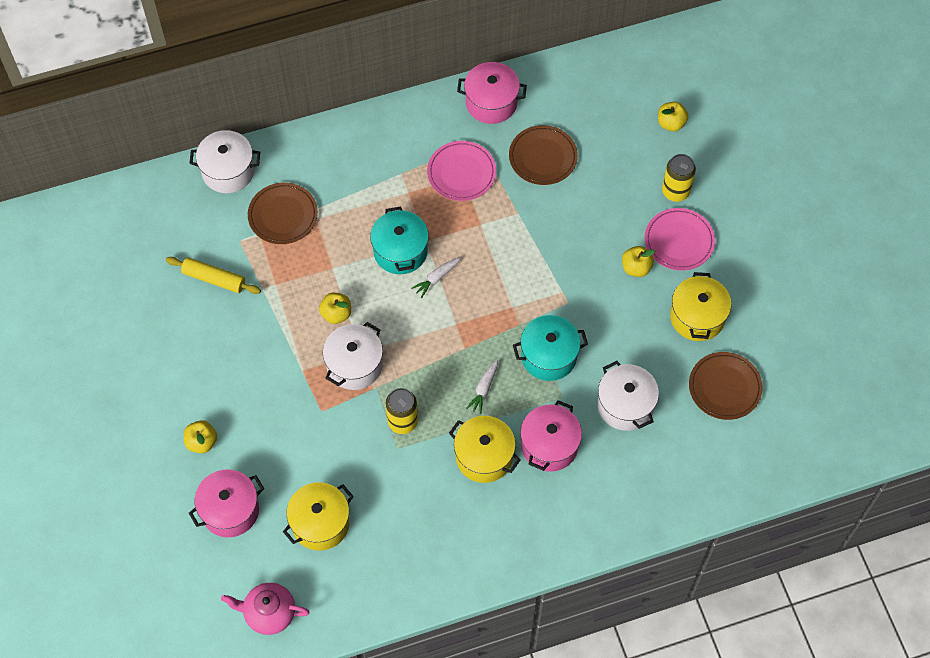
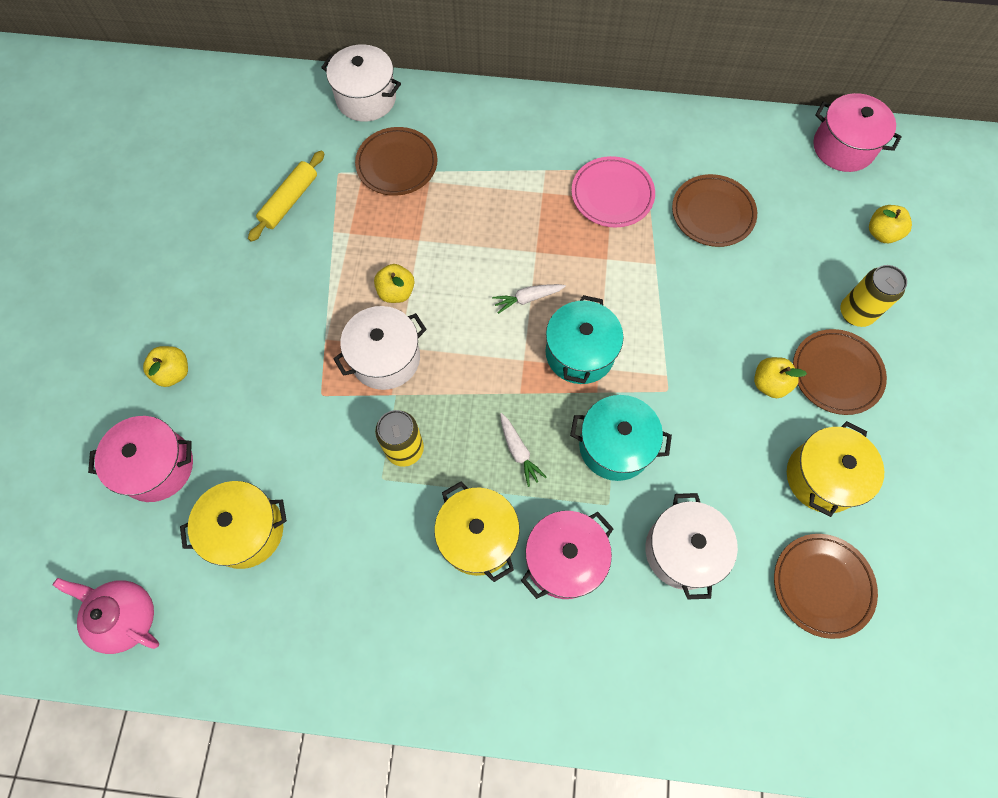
camera: 25 degrees right, 5 degrees up
yellow rolling pin [166,257,261,294] -> yellow rolling pin turned 75 degrees clockwise [248,151,324,242]
turquoise pot [370,206,429,274] -> turquoise pot moved to [546,295,623,384]
pink pot [457,62,527,124] -> pink pot moved to [814,93,902,172]
white carrot [466,359,498,414] -> white carrot turned 75 degrees counterclockwise [500,413,547,487]
pink plate [645,208,715,271] -> brown plate [793,329,887,415]

